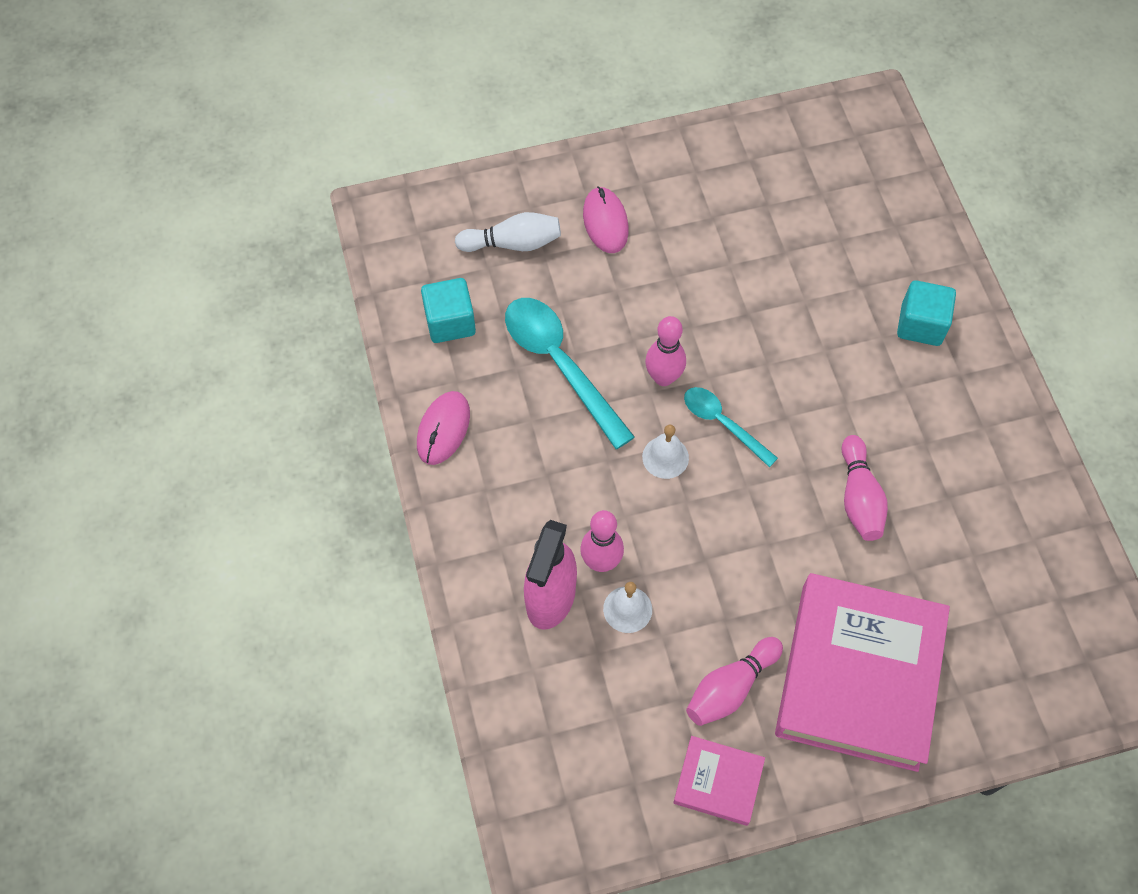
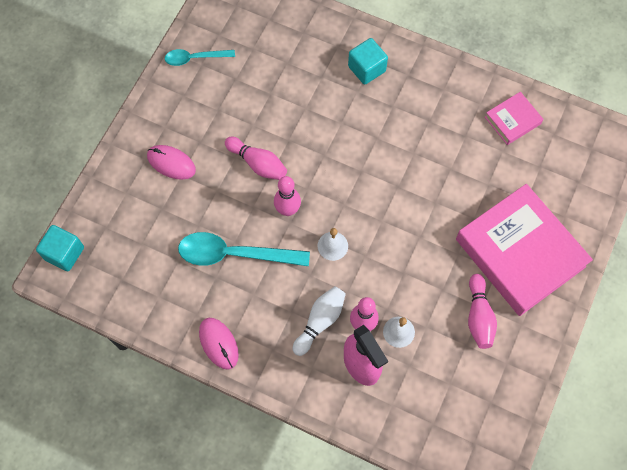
camera: 50 degrees left, 5 degrees up
turquoise cube [421,278,476,343] -> turquoise cube moved to [36,225,84,271]
white bowling pin [455,212,561,252] -> white bowling pin moved to [293,286,346,356]
pink book [673,736,765,826] -> pink book moved to [485,92,543,145]
turquoise spoon [684,387,778,467] -> turquoise spoon moved to [165,49,235,66]
pink bowling pin [842,435,888,541] -> pink bowling pin moved to [225,137,287,180]

